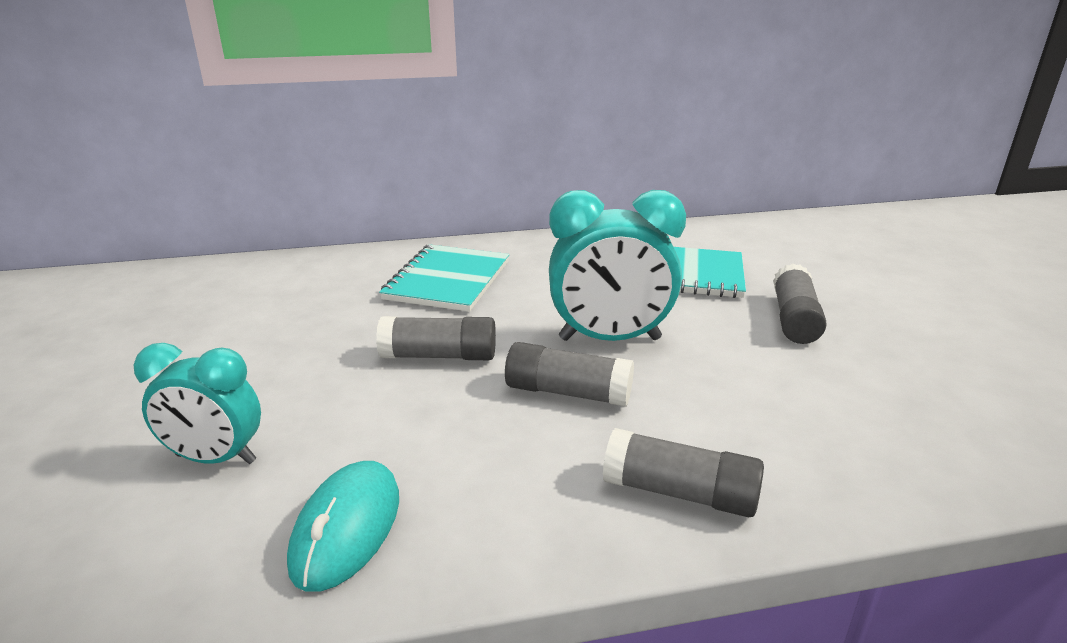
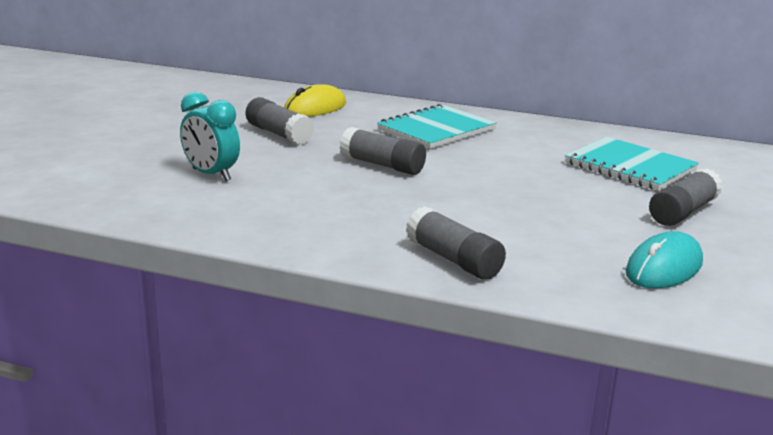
camera: 30 degrees right, 5 degrees down
turquoise mouse [287,461,399,592] -> turquoise mouse moved to [625,231,703,288]
grey glue stick [505,342,634,407] -> grey glue stick moved to [245,97,314,145]
turquoise clock [549,190,686,341] -> none
none -> yellow mouse [284,84,346,117]

